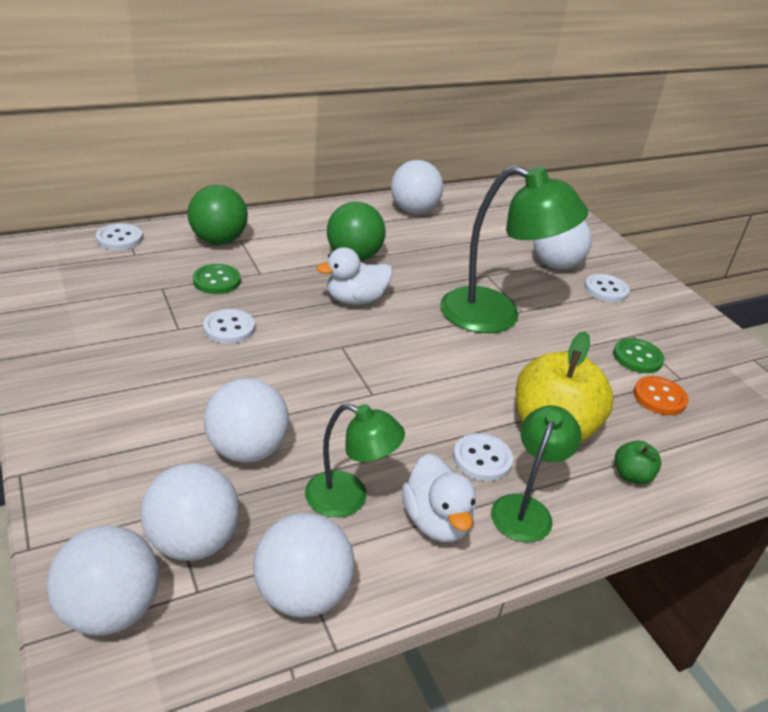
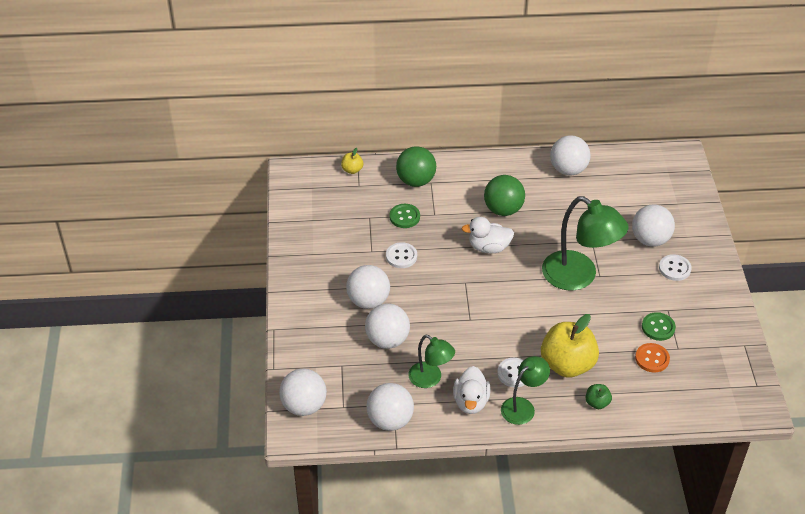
camera: 25 degrees right, 10 degrees up
white button [96,223,143,250] -> yellow apple [341,148,363,174]
white ball [140,463,239,561] -> white ball moved to [346,265,390,309]

